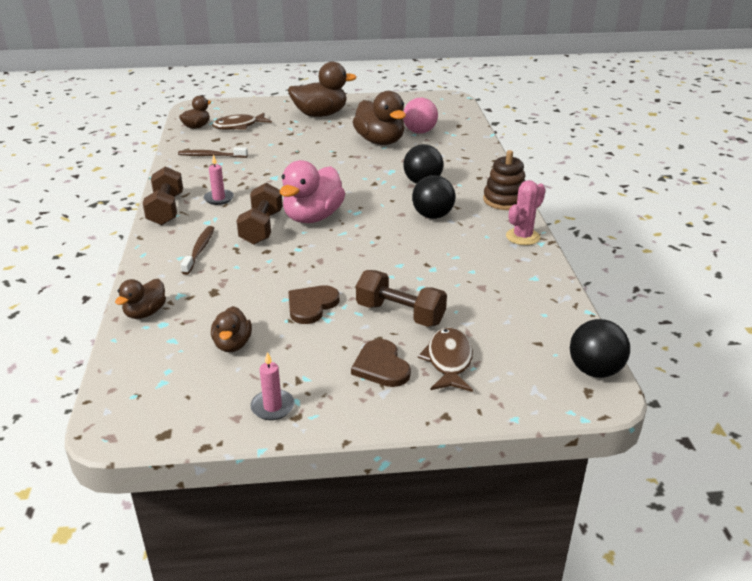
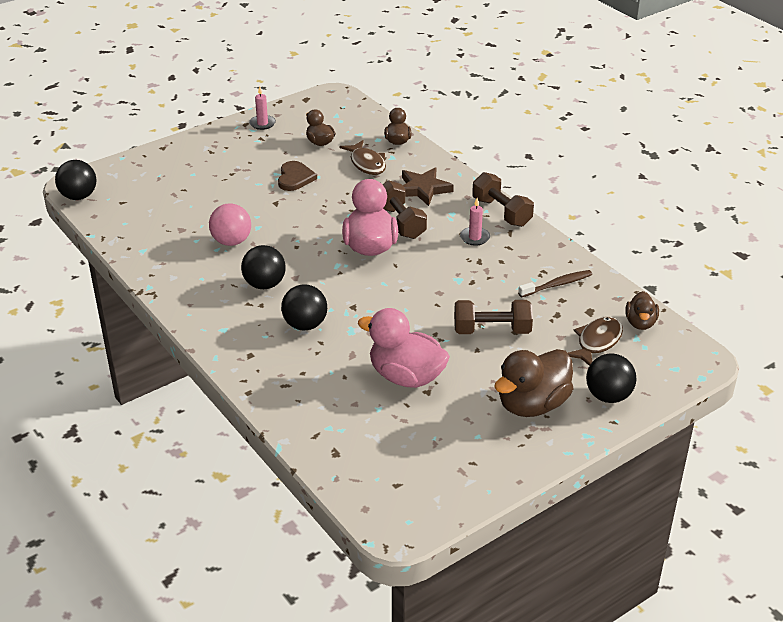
camera: 150 degrees right, 5 degrees up
brown toothbrush [181,226,214,275] -> brown star [402,167,454,206]
brown heart [351,339,411,387] -> none
brown duck [353,91,406,145] -> pink duck [358,308,450,388]
brown dumbbell [356,270,447,327] -> brown dumbbell moved to [454,300,533,334]
pink ball [403,98,438,134] -> pink ball moved to [209,203,251,246]
brown fish [418,327,473,392] -> brown fish moved to [339,140,386,175]
brown stacking toy [483,150,526,210] -> none
pink cactus [506,180,546,245] -> none
none -> black ball [586,354,636,403]

